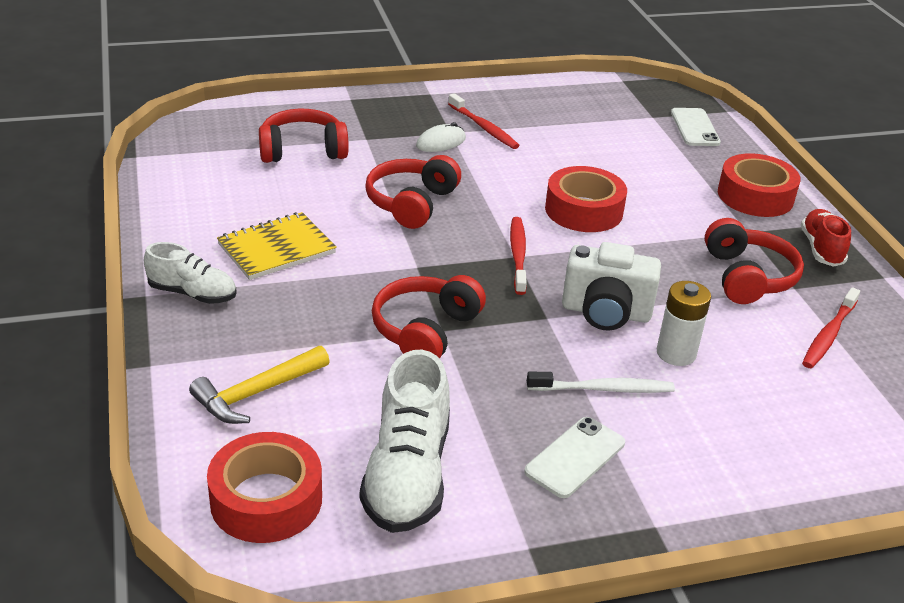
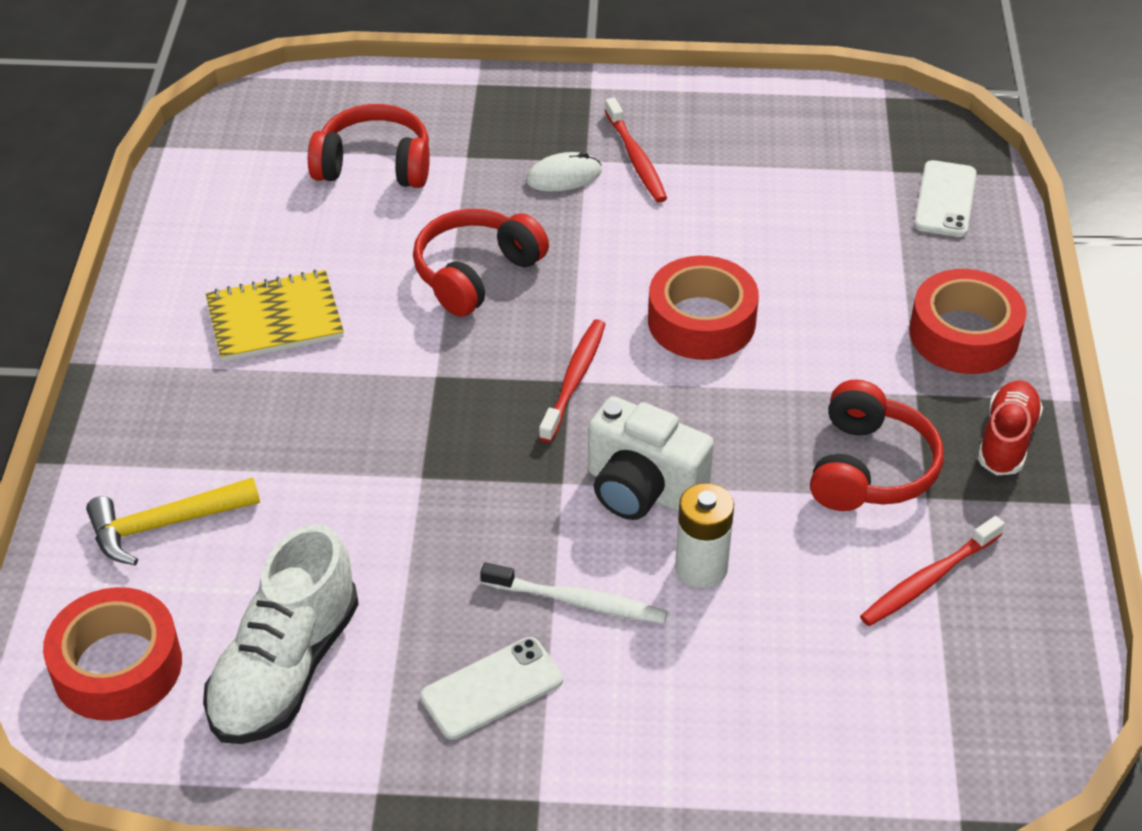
camera: 20 degrees right, 10 degrees up
white shoe [144,242,237,304] -> none
red headphones [372,275,486,359] -> none

